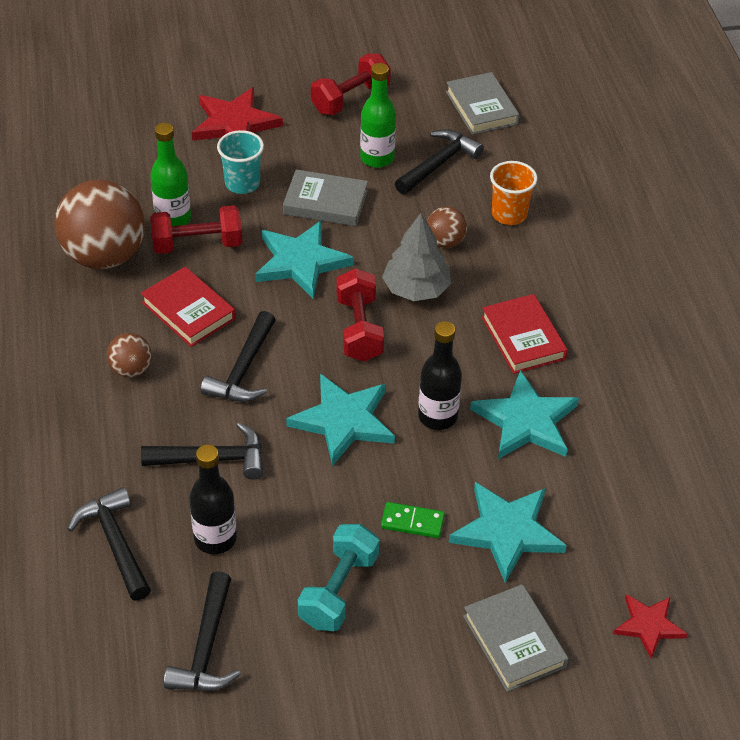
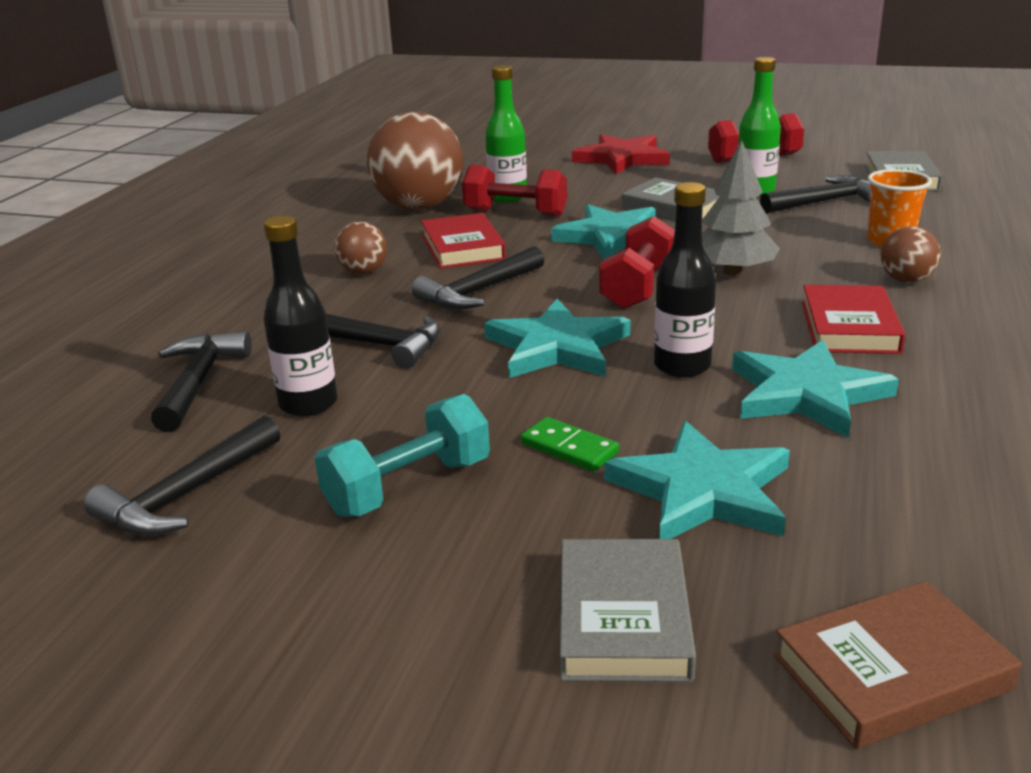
camera: 30 degrees right, 20 degrees down
turquoise cup [217,130,264,194] -> none
brown ball [427,207,467,248] -> brown ball moved to [881,226,941,283]
red star [613,594,688,659] -> brown book [774,581,1022,749]

